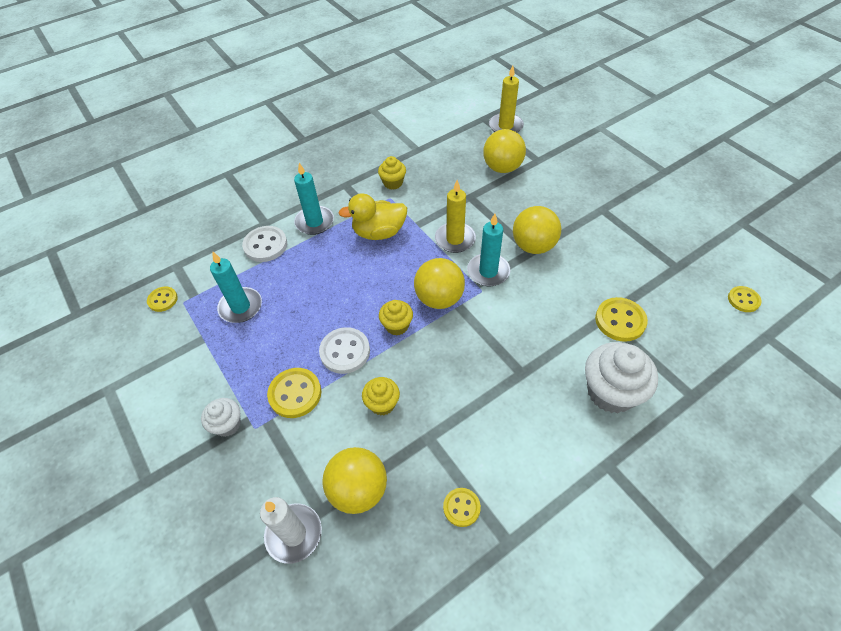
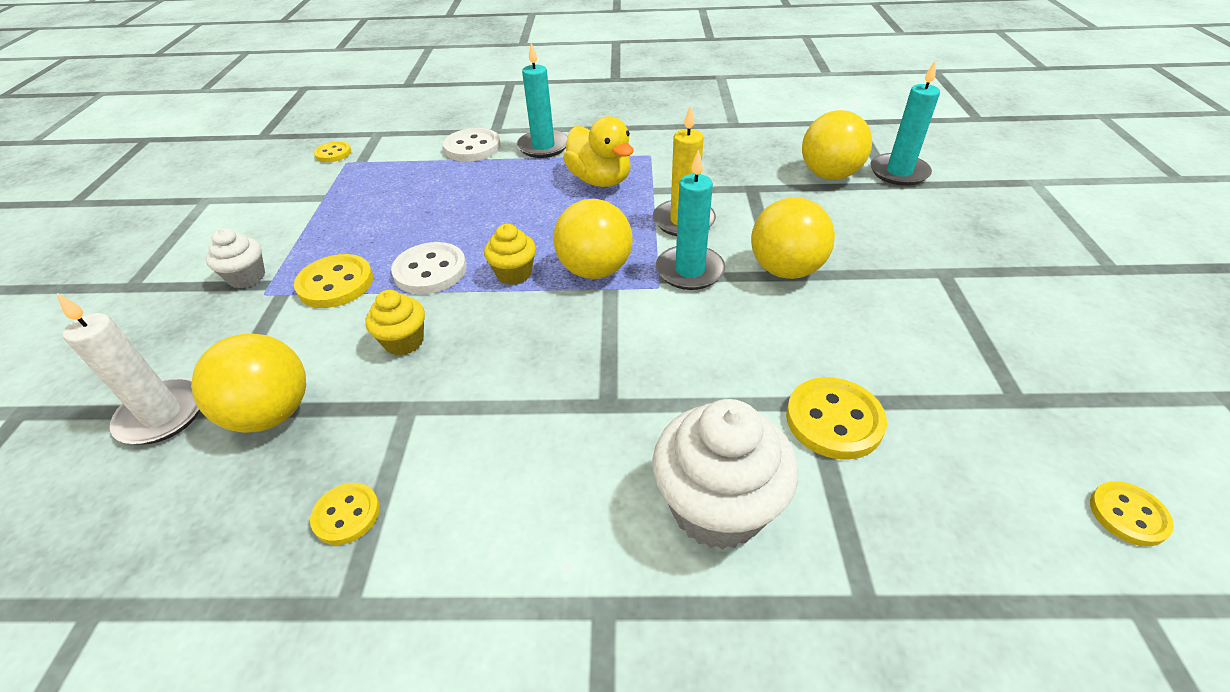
camera: 35 degrees right, 10 degrees down
turquoise candle [210,252,262,323] -> turquoise candle moved to [871,60,940,186]
yellow duck [338,193,407,240] -> yellow duck turned 150 degrees counterclockwise [563,116,633,187]
yellow cupcake [378,156,406,190] -> none
yellow candle [489,65,524,133] -> none

